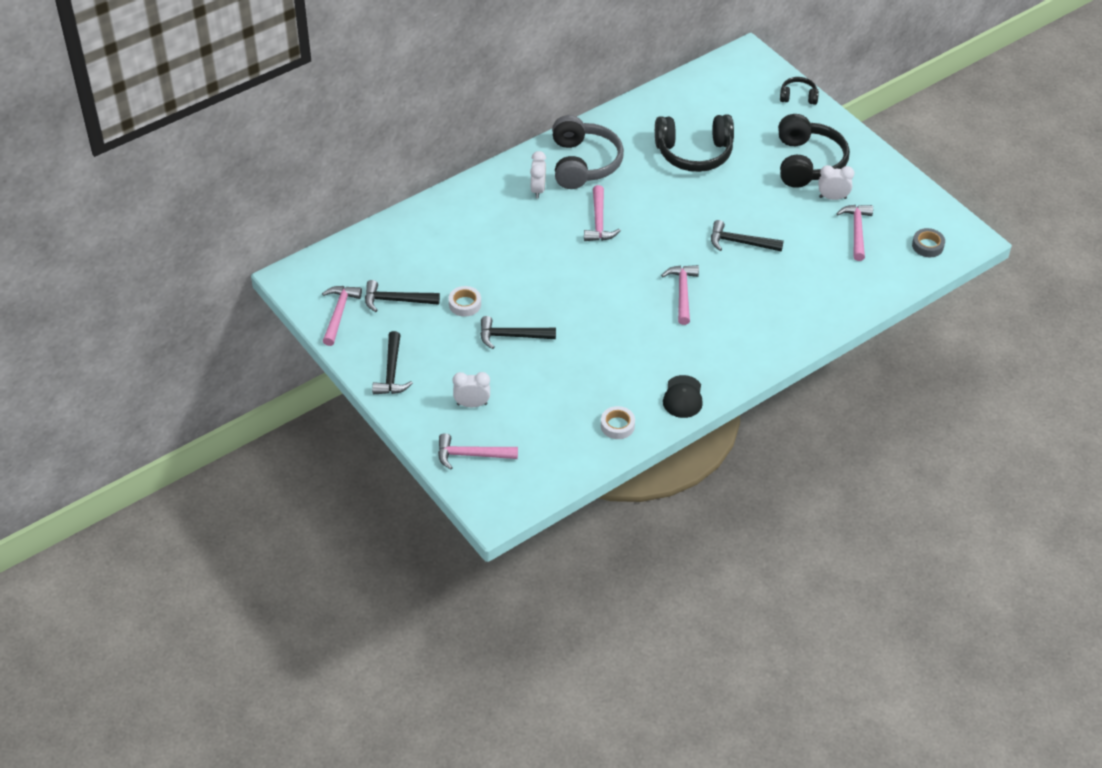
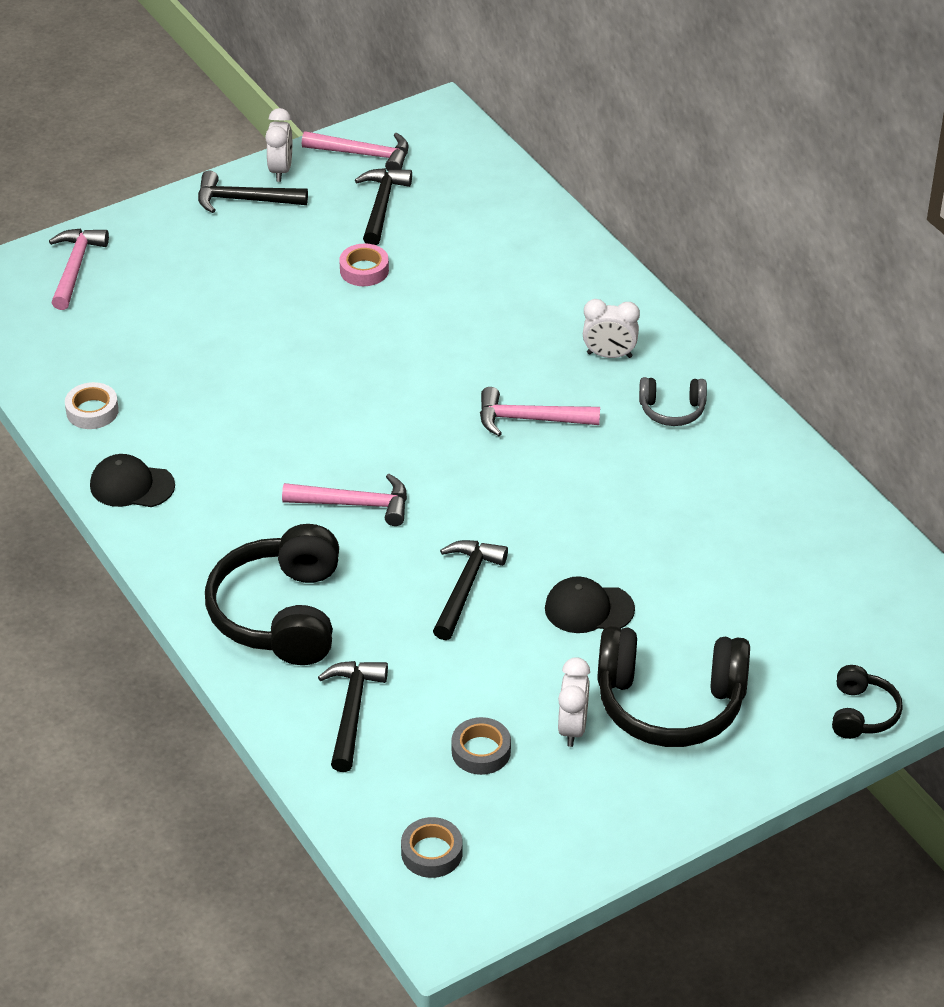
camera: 95 degrees right, 5 degrees down
white tape [449,286,481,317] -> pink tape [339,244,389,286]
white clock [453,372,490,407] -> white clock moved to [265,108,292,182]
black hammer [480,316,556,349] -> black hammer moved to [318,661,388,772]
grey headphones [552,115,624,189] -> grey headphones [639,377,707,426], size x0.50
black headphones [655,114,734,172] -> black headphones moved to [205,524,339,665]
pink hammer [836,205,873,261] -> grey tape [452,717,511,775]
none -> black cap [545,576,635,633]

